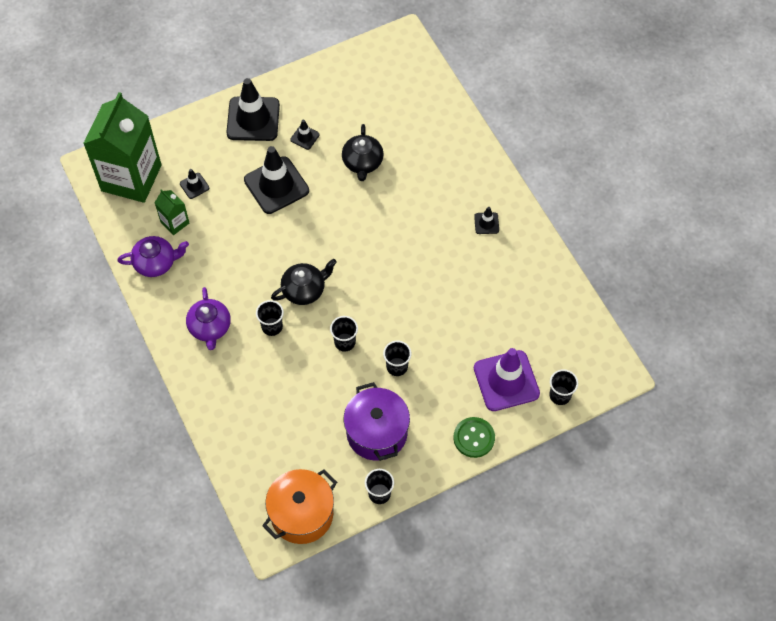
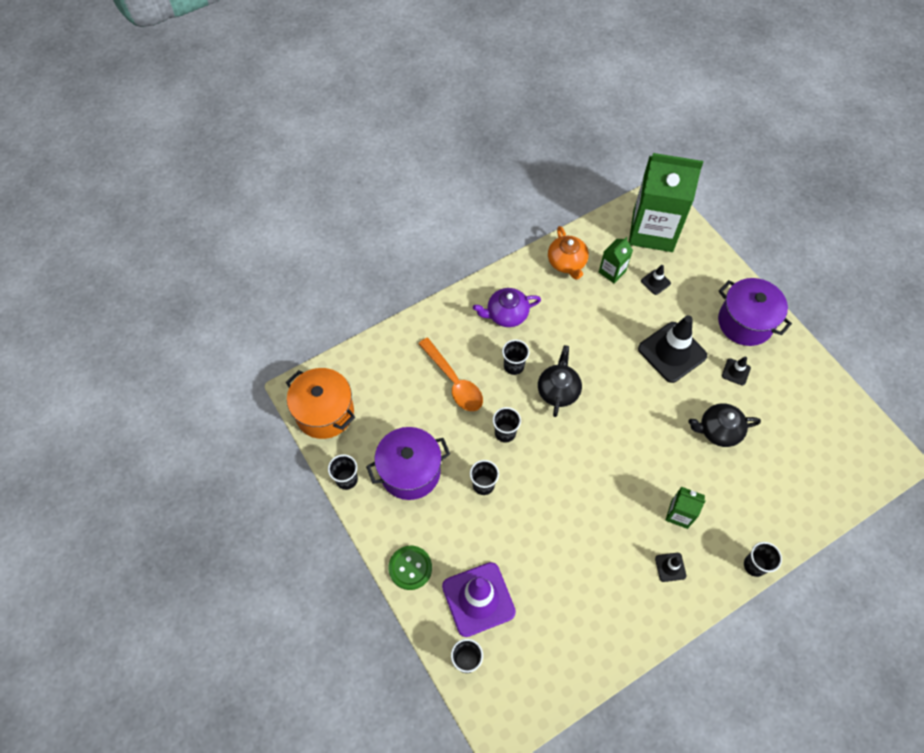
camera: 85 degrees right, 0 degrees up
purple teapot [117,236,189,277] -> orange teapot [548,226,589,280]
black traffic cone [226,78,280,141] -> purple pot [718,278,792,346]
black teapot [271,259,337,305] -> black teapot turned 135 degrees counterclockwise [538,345,582,417]
none -> orange spoon [418,338,483,411]
none -> green carton [665,487,705,529]
none -> black cup [744,542,782,577]

